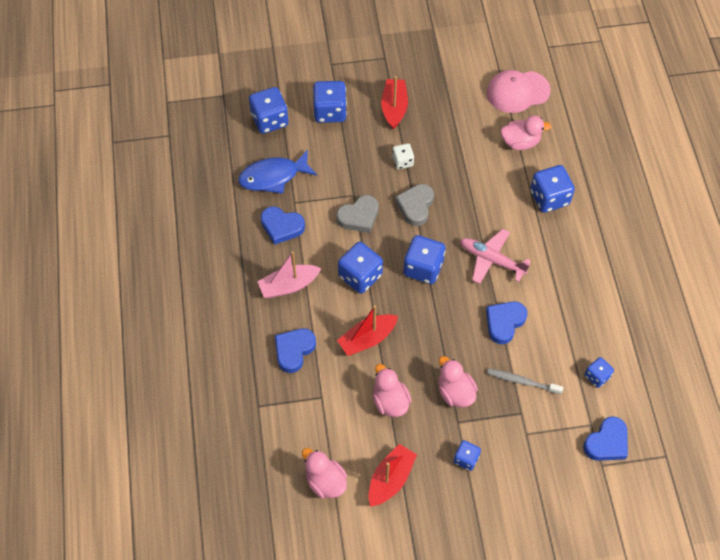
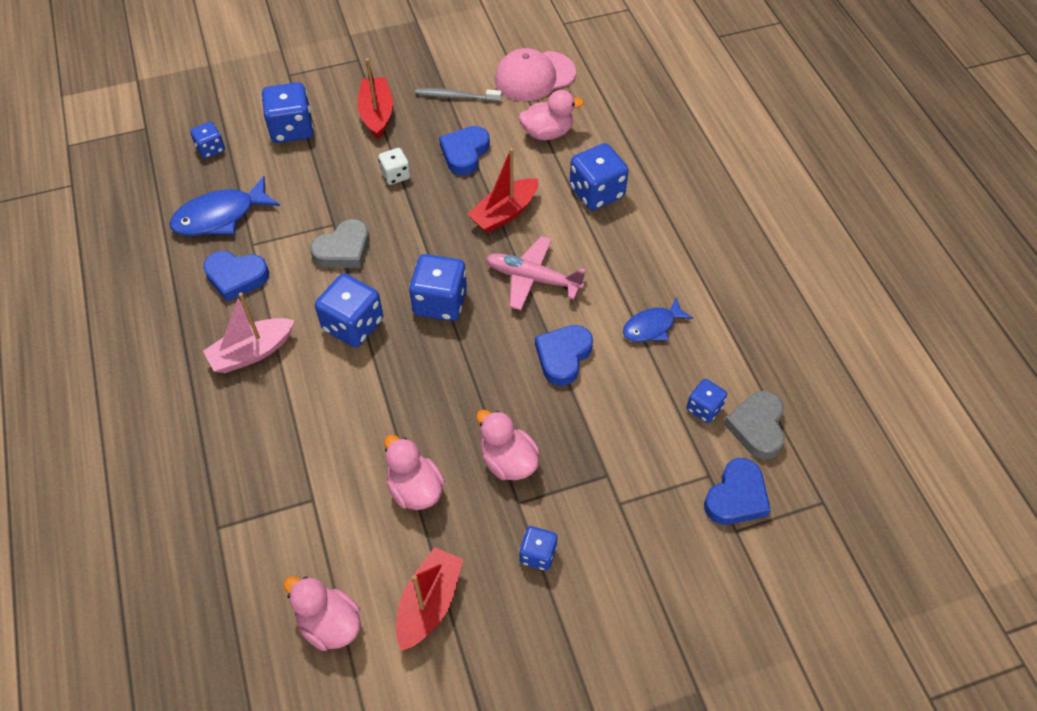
camera: 10 degrees left, 5 degrees down
blue dice [249,87,289,134] -> blue dice [190,122,225,159], size x0.57
blue heart [275,328,316,373] -> blue heart moved to [439,126,490,176]
red boat [337,305,398,356] -> red boat moved to [467,148,538,233]
grey heart [395,184,434,226] -> grey heart moved to [724,391,785,459]
grey toothbrush [487,369,563,394] -> grey toothbrush moved to [415,88,502,102]
none -> blue fish [623,297,693,342]

